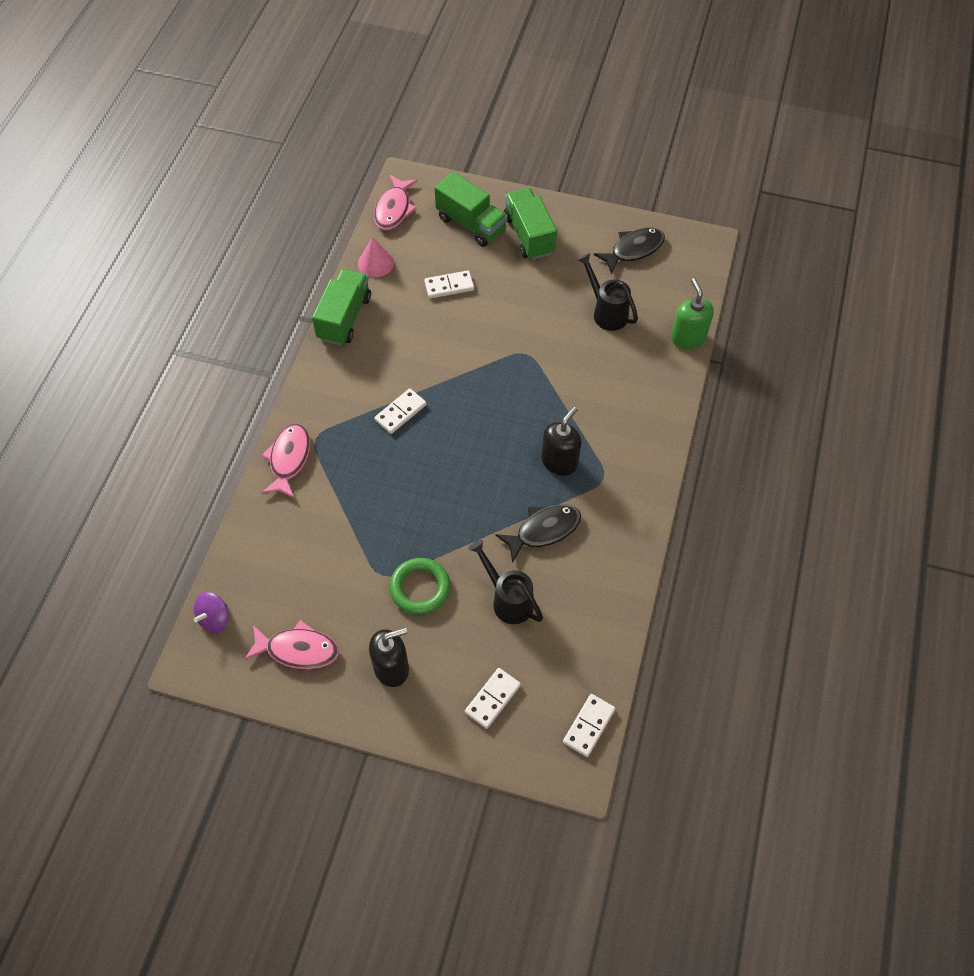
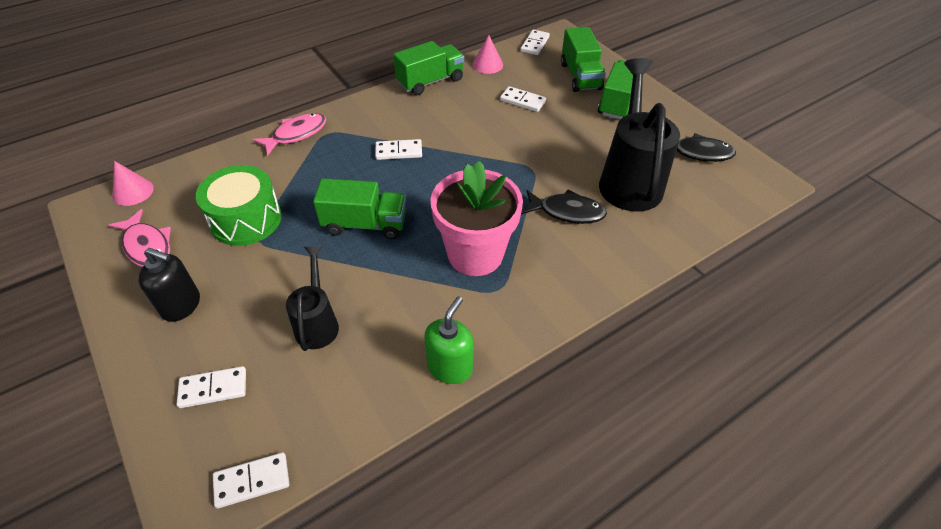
camera: 40 degrees right, 10 degrees down
purple spinning top [194,592,229,633] -> pink cone [112,161,154,206]
pink fish [374,175,417,230] -> white domino [520,30,550,55]
green ring [389,558,451,615] -> none
black fish [495,504,581,563] -> black fish moved to [522,189,607,224]
black soap dispenser [541,407,582,476] -> pink flower pot [431,161,523,276]
black watering can [577,253,638,331] -> black watering can [599,58,680,212], size x1.80
green soap dispenser [671,278,714,349] -> green soap dispenser moved to [424,296,473,384]
none -> green drum [196,165,282,246]
none -> green truck [313,178,406,239]

